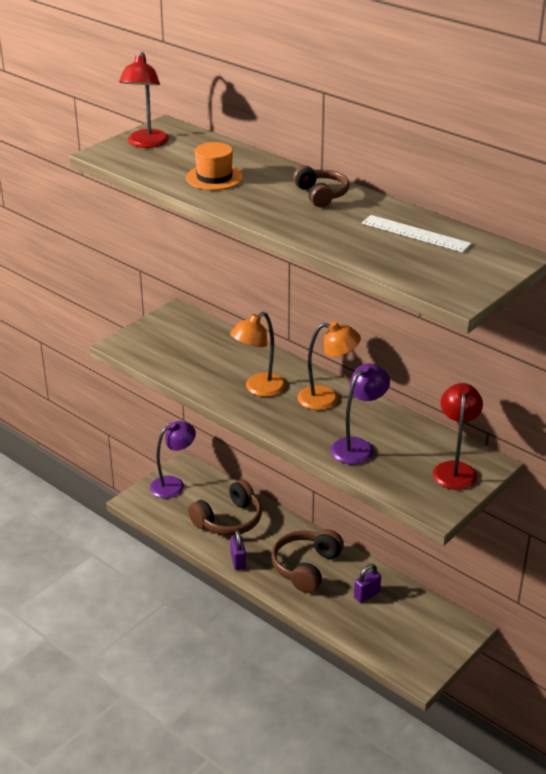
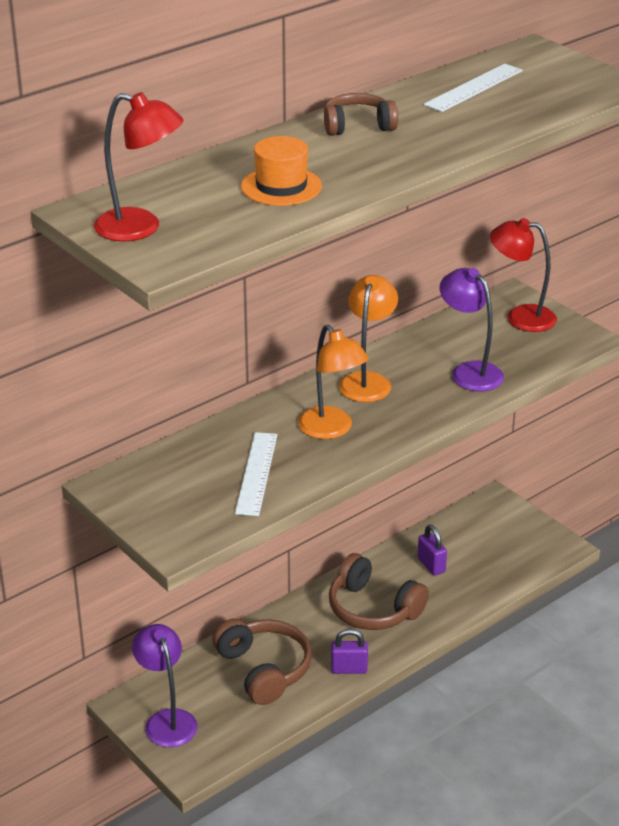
camera: 80 degrees left, 0 degrees up
none -> white ruler [235,432,277,516]

